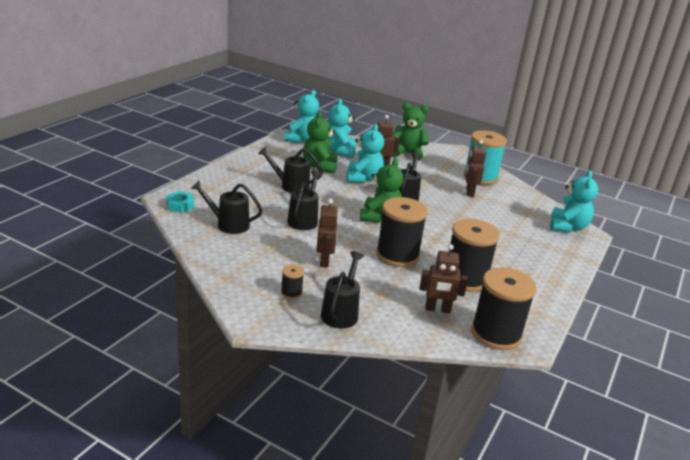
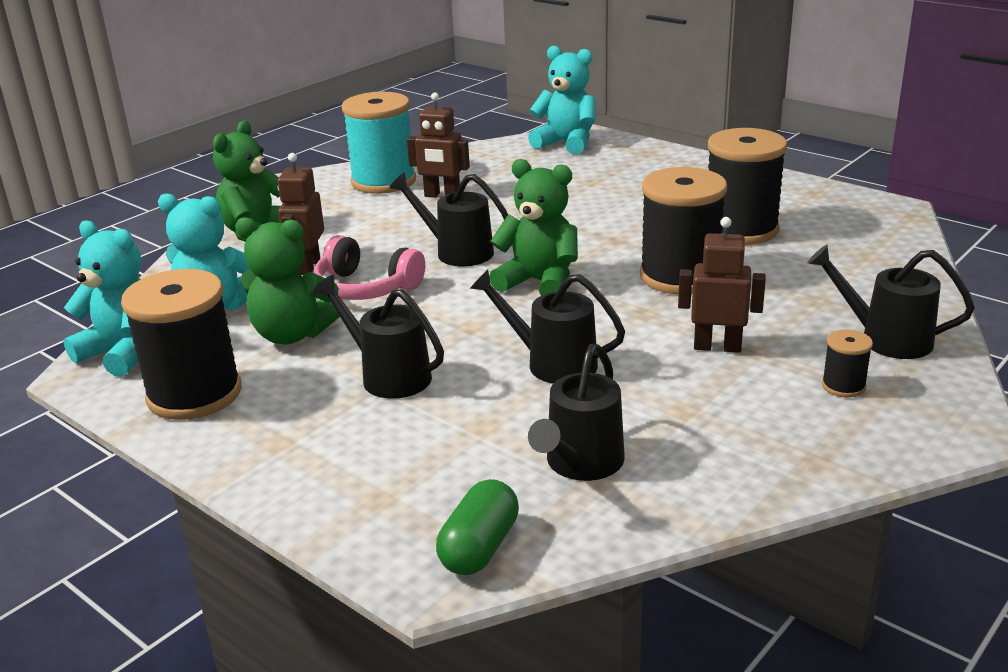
camera: 75 degrees left, 0 degrees up
turquoise nut [166,191,194,213] -> green capsule [436,479,519,575]
black watering can [258,146,323,193] -> black watering can turned 105 degrees clockwise [313,275,444,399]
turquoise teddy bear [346,124,384,183] -> pink headphones [314,235,425,300]
brown robot [420,244,468,314] -> none
black spool [471,267,537,350] -> black spool moved to [121,269,242,420]

